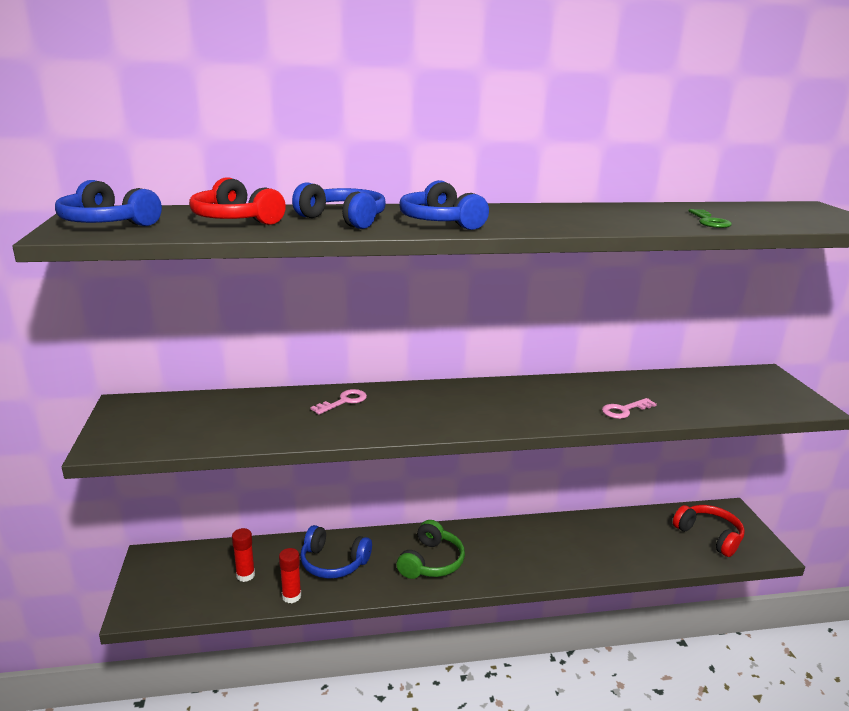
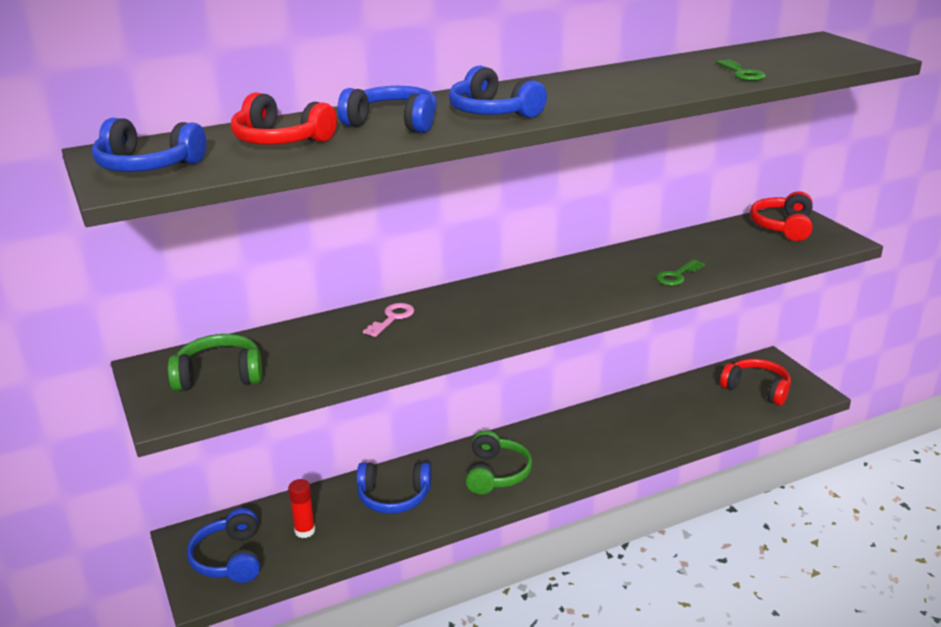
camera: 15 degrees left, 5 degrees up
red glue stick [279,548,301,603] -> none
pink key [602,398,657,419] -> green key [656,259,705,286]
none -> green headphones [168,334,262,391]
none -> blue headphones [187,508,260,583]
none -> red headphones [750,191,813,241]

